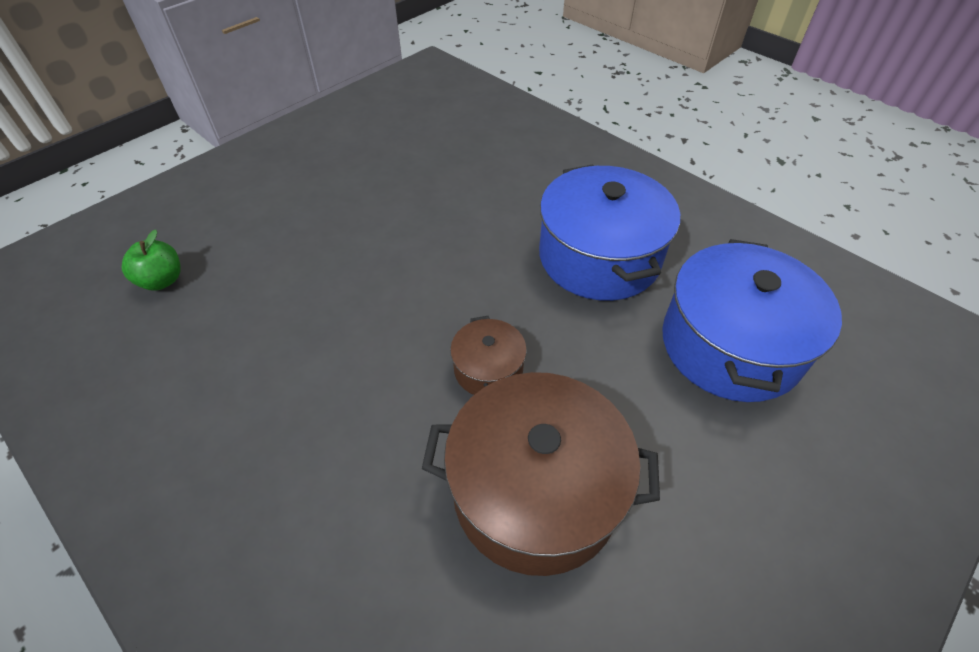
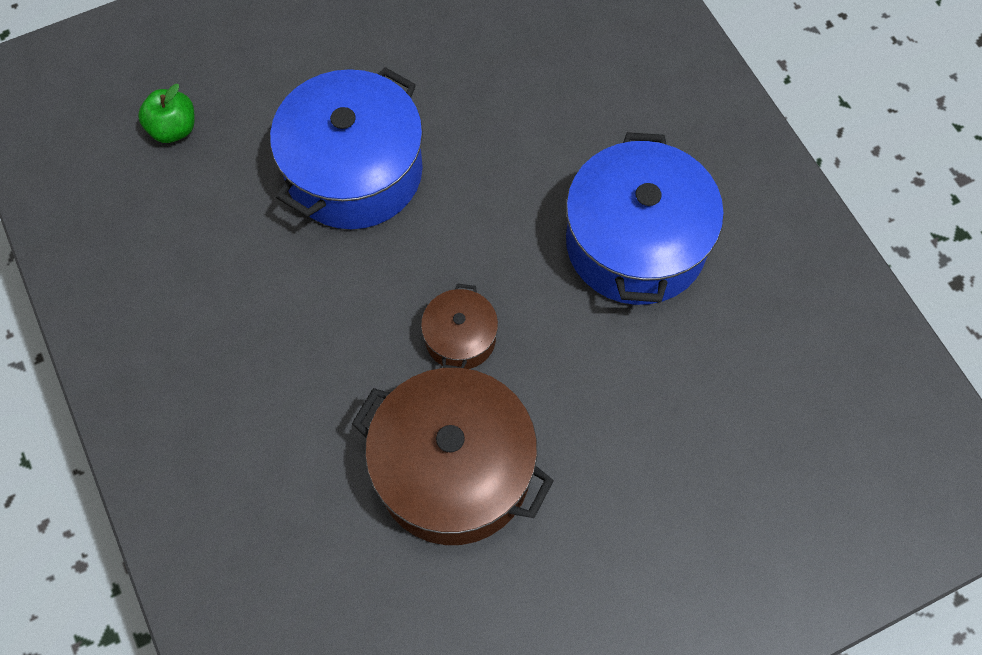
camera: 20 degrees right, 15 degrees up
blue pot [662,239,842,402] -> blue pot moved to [270,67,423,229]

